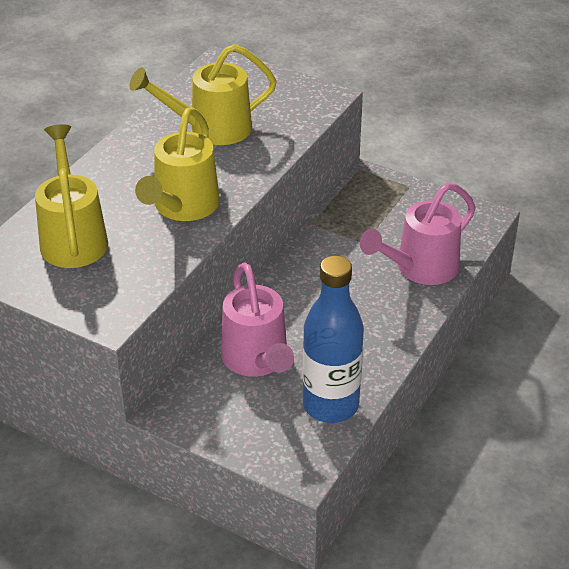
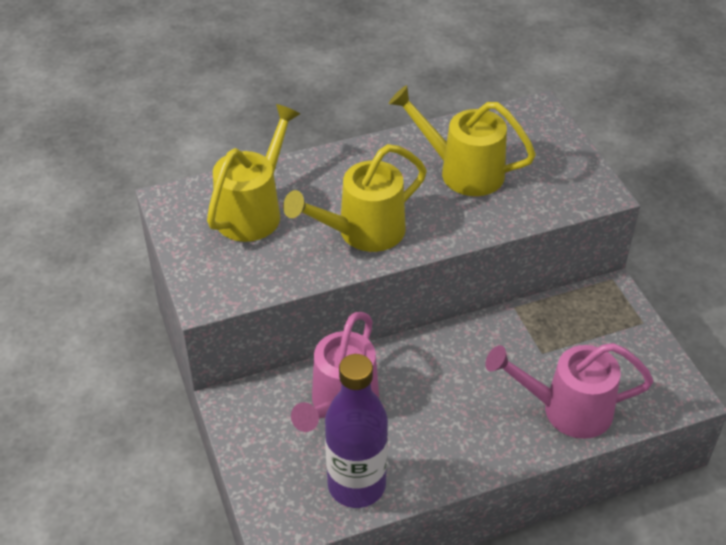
camera: 40 degrees right, 5 degrees up
blue bottle [303,255,364,423] -> purple bottle [325,354,388,508]

